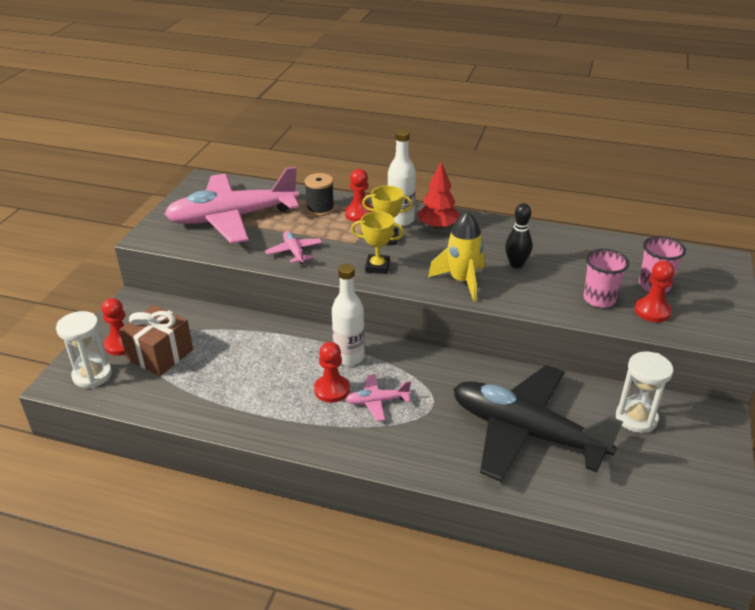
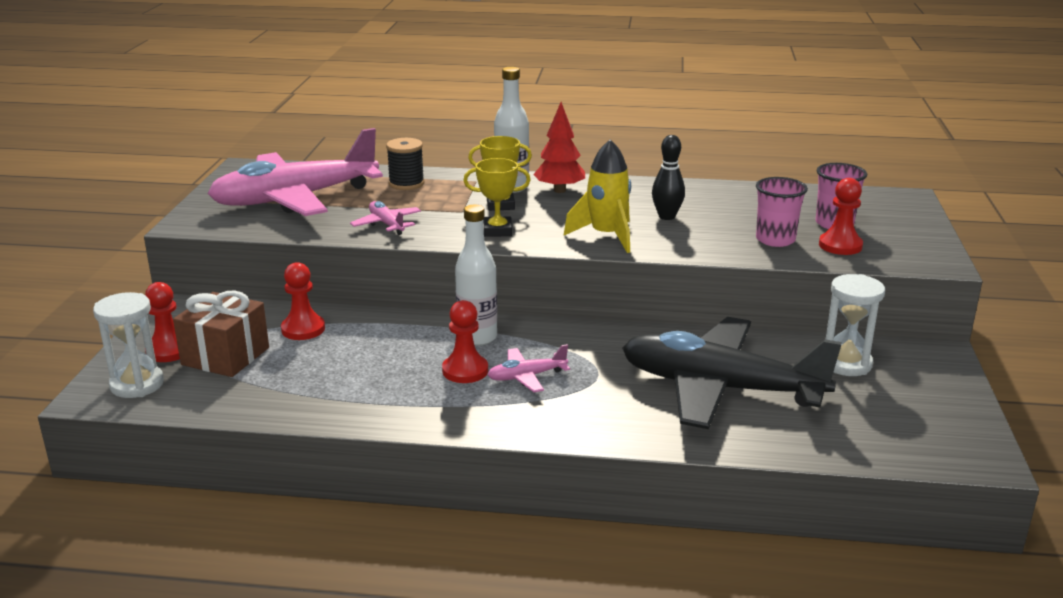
camera: 10 degrees left, 10 degrees down
red pawn [345,169,374,222] -> red pawn moved to [281,262,325,340]

